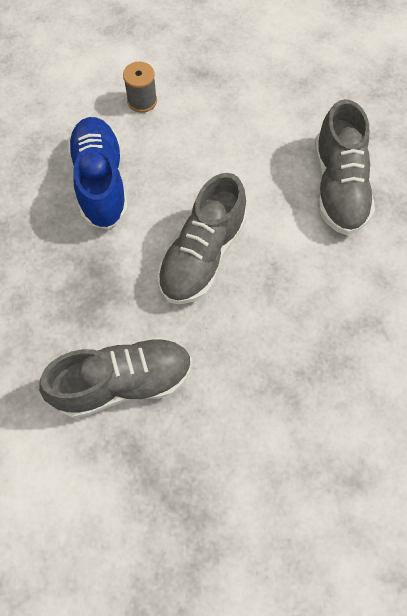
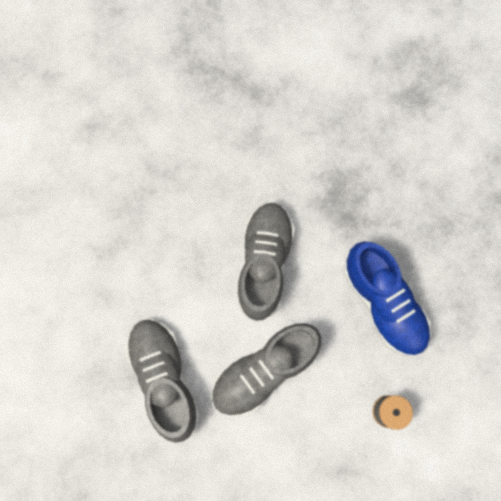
camera: 160 degrees right, 10 degrees up
grey shoe [39,337,192,418] -> grey shoe moved to [211,323,321,417]

